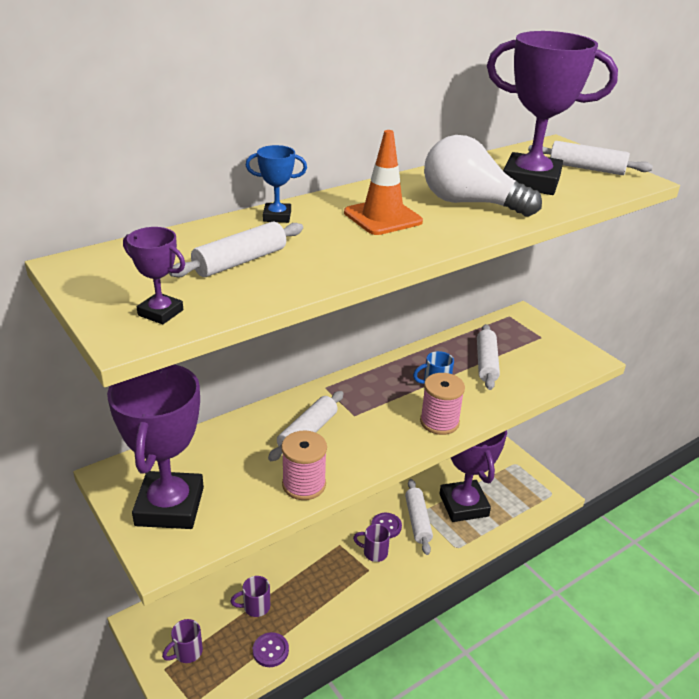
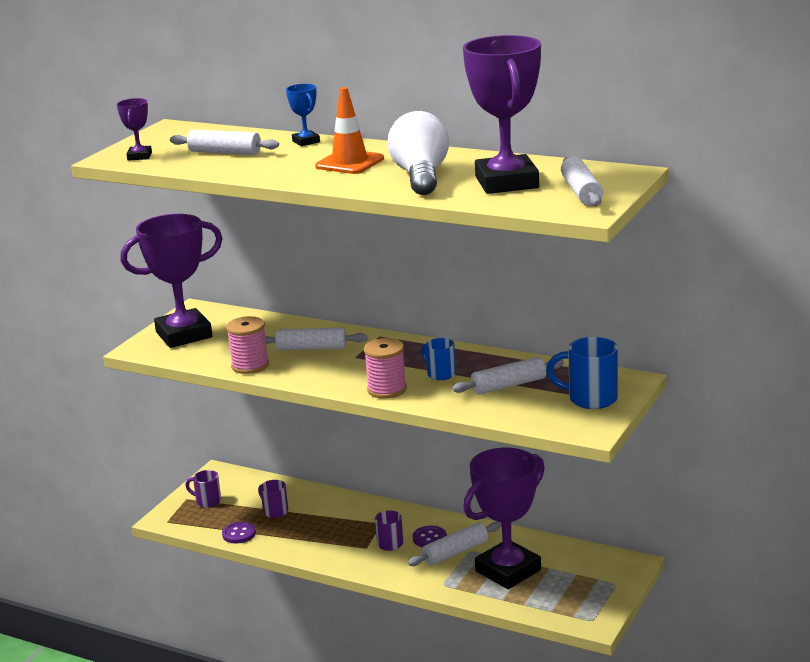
camera: 65 degrees right, 10 degrees down
none -> blue mug [546,337,618,409]

